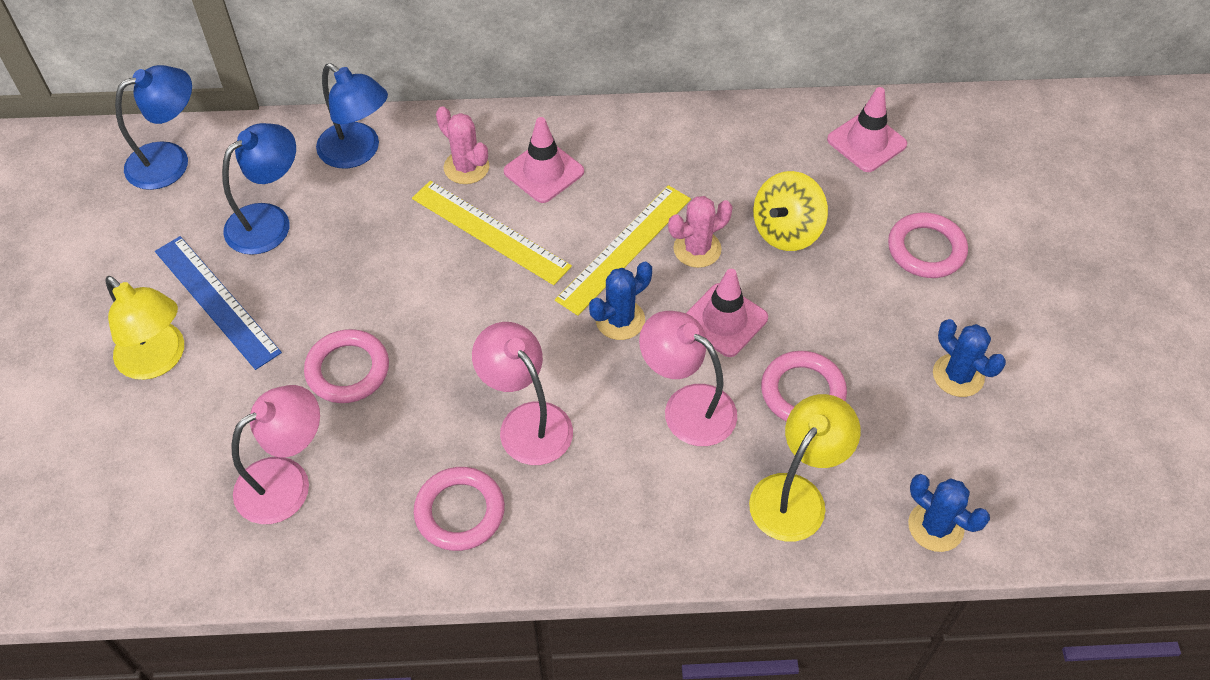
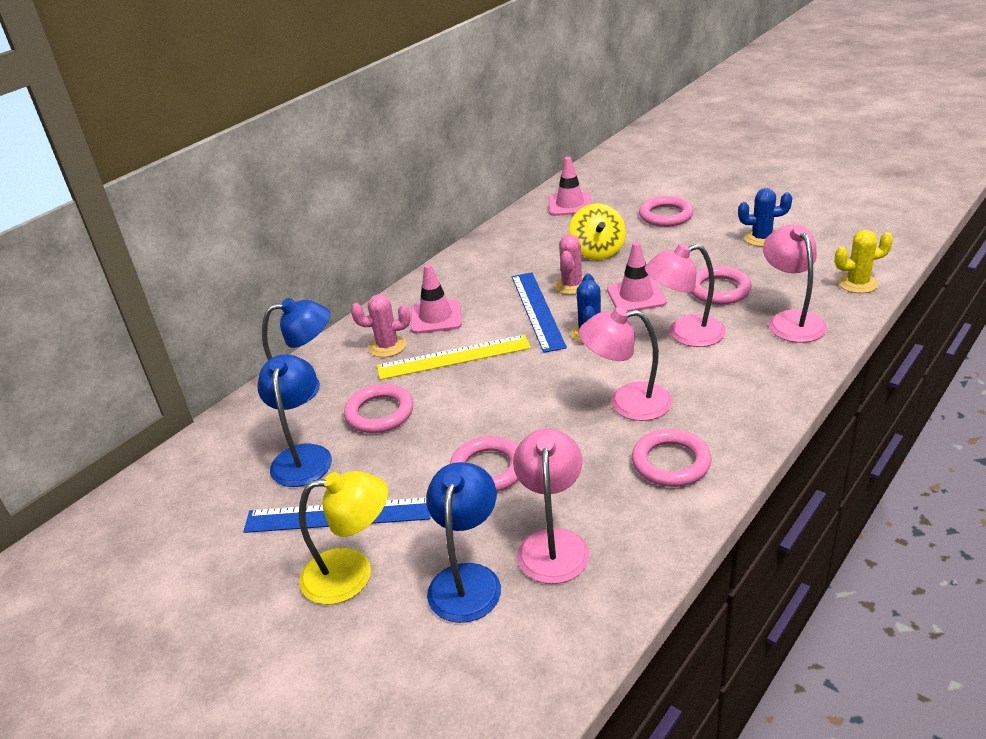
camera: 45 degrees left, 20 degrees down
blue lamp [115,65,192,190] -> blue lamp moved to [426,462,501,623]
yellow ruler [555,185,691,316] -> blue ruler [512,272,567,353]
yellow lamp [749,394,861,542] -> pink lamp [763,225,827,343]
blue cactus [908,474,990,552] -> yellow cactus [835,230,893,293]
none -> pink ring [344,384,413,433]

